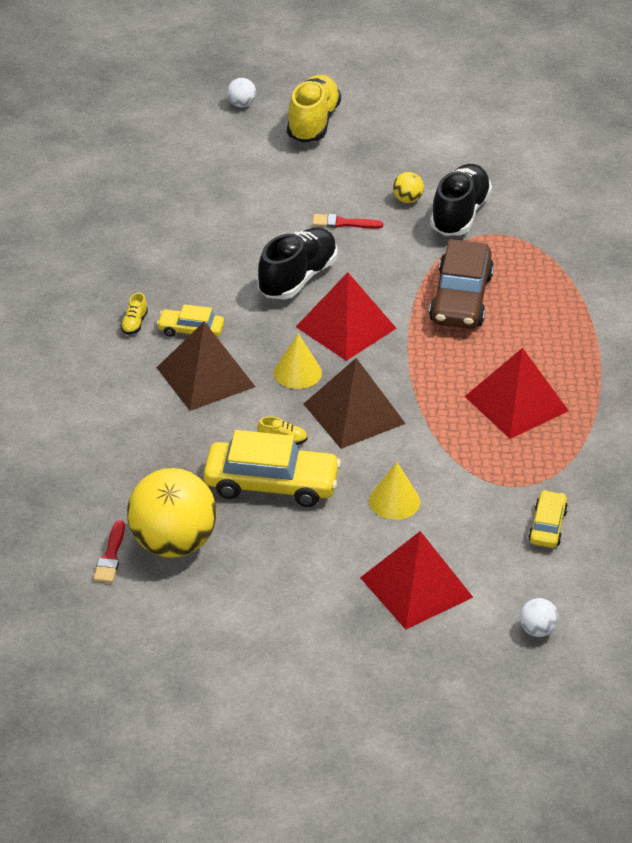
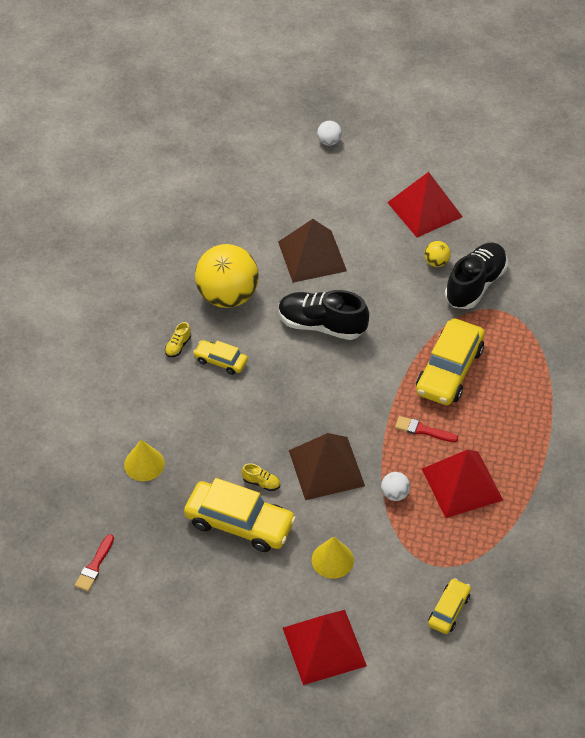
camera: 15 degrees right, 10 degrees up
yellow ball [127,468,217,558] -> yellow ball moved to [195,244,259,308]
brown pyramid [157,322,255,411] -> brown pyramid moved to [278,219,347,283]
black shoe [257,228,338,299] -> black shoe turned 120 degrees counterclockwise [279,290,369,340]
yellow cone [274,334,322,389] -> yellow cone moved to [124,440,165,481]
yellow shoe [287,75,341,142] -> none
red pyramid [296,272,397,361] -> red pyramid moved to [387,172,463,237]
red brush [312,214,383,228] -> red brush moved to [395,416,458,442]
brown car [429,239,494,329] -> yellow car [416,319,485,405]
white ball [520,598,559,637] -> white ball moved to [381,472,410,501]

